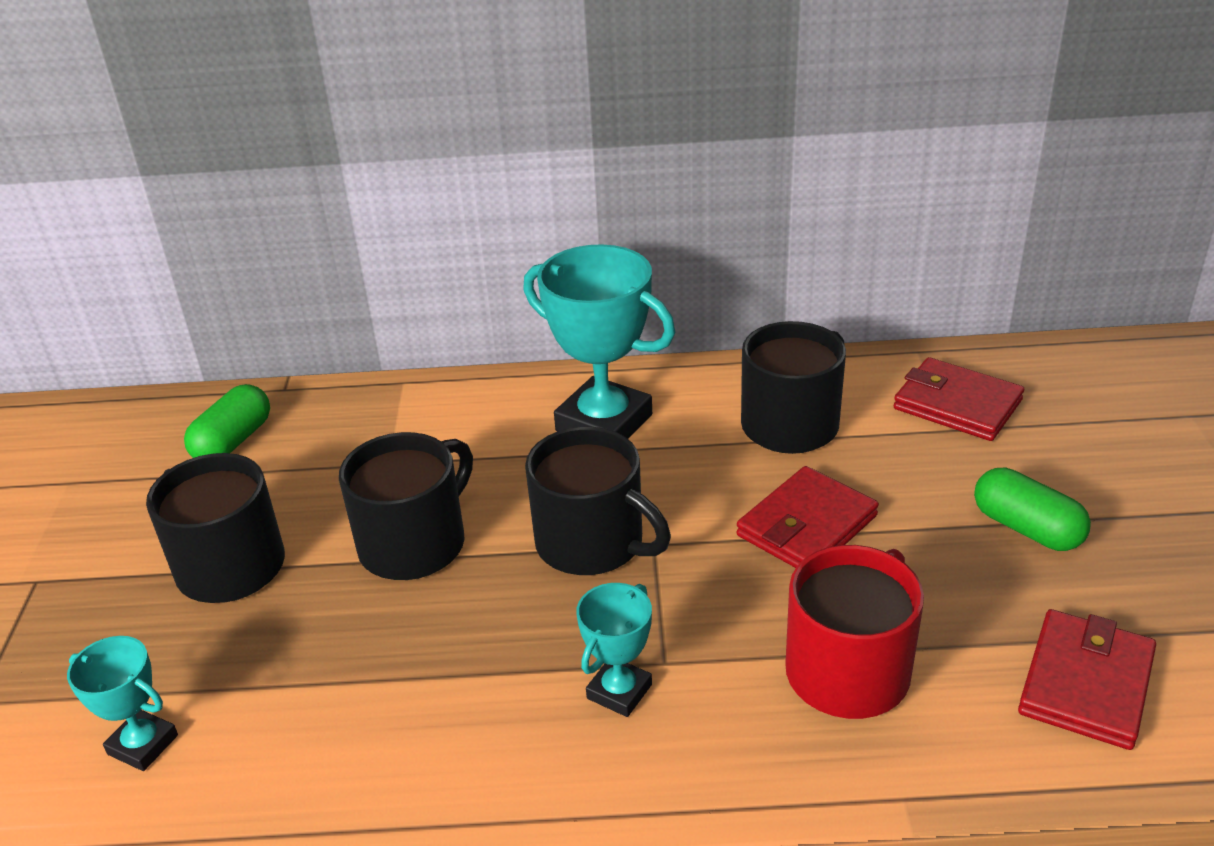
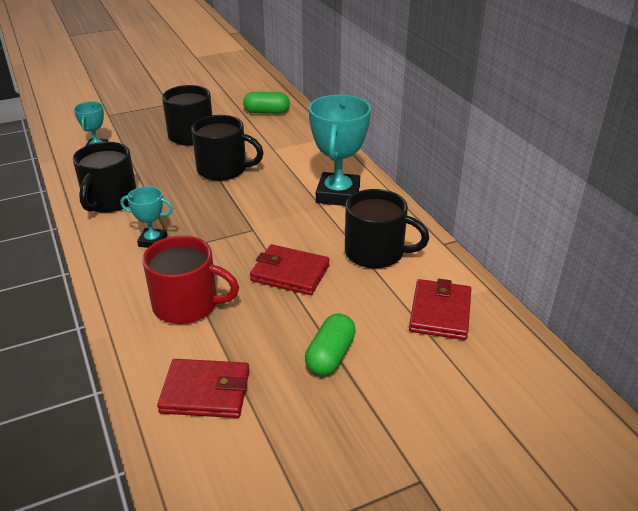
camera: 65 degrees right, 0 degrees up
black mug [525,427,671,575] -> black mug moved to [73,142,136,213]

